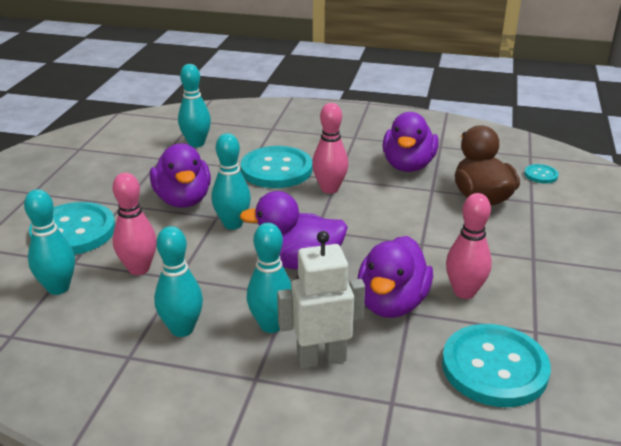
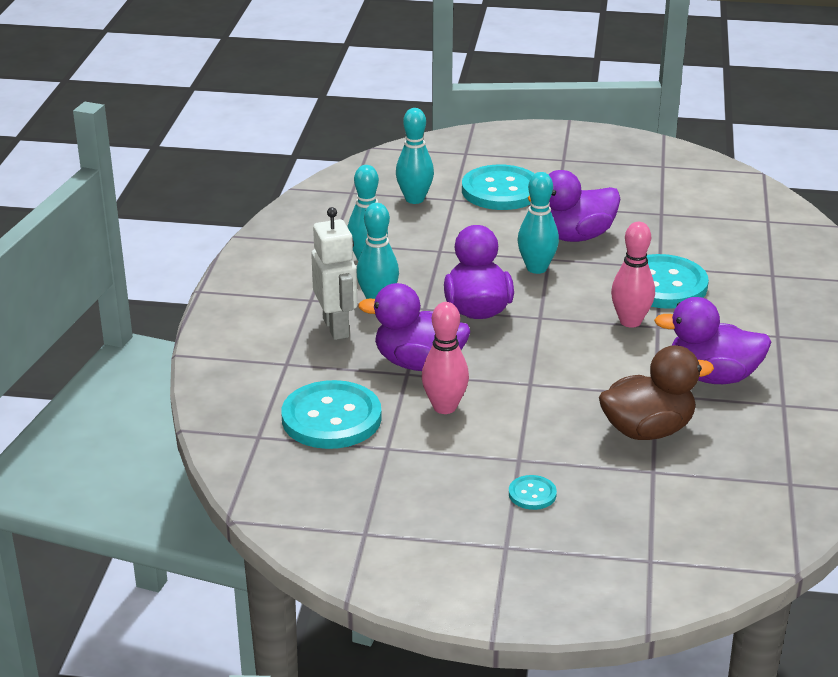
camera: 85 degrees right, 0 degrees up
pink bowling pin [112,172,157,275] -> none
turquoise bowling pin [178,64,211,147] -> none
turquoise button [524,164,558,184] -> turquoise button moved to [509,475,557,510]

